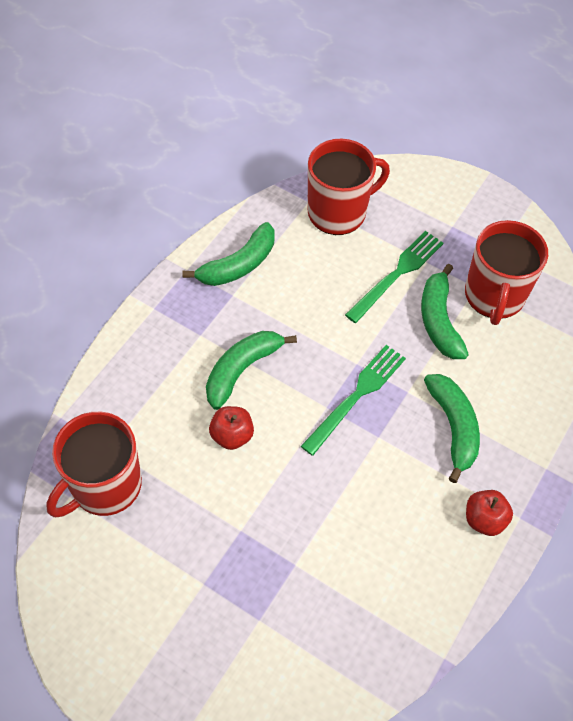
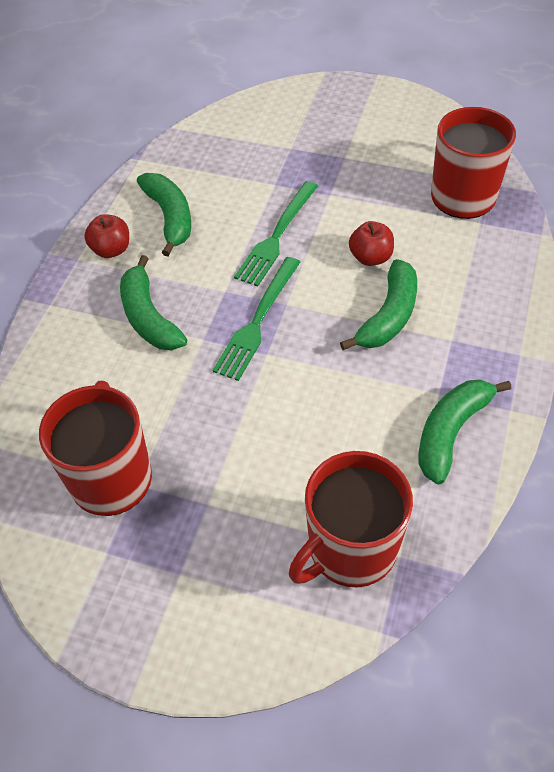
camera: 170 degrees right, 5 degrees down
green fork [345,231,443,323] -> green fork moved to [234,181,318,287]
green banana [421,264,469,359] -> green banana moved to [137,173,191,256]

